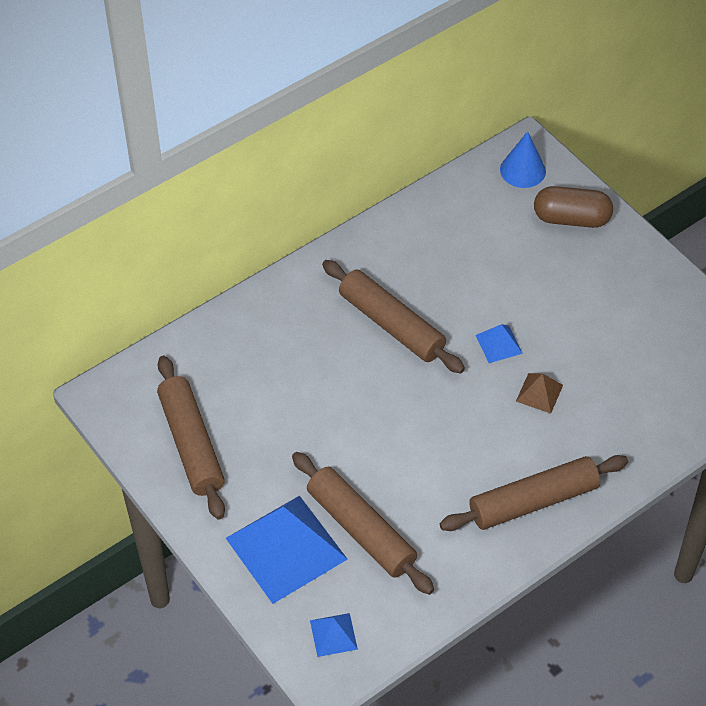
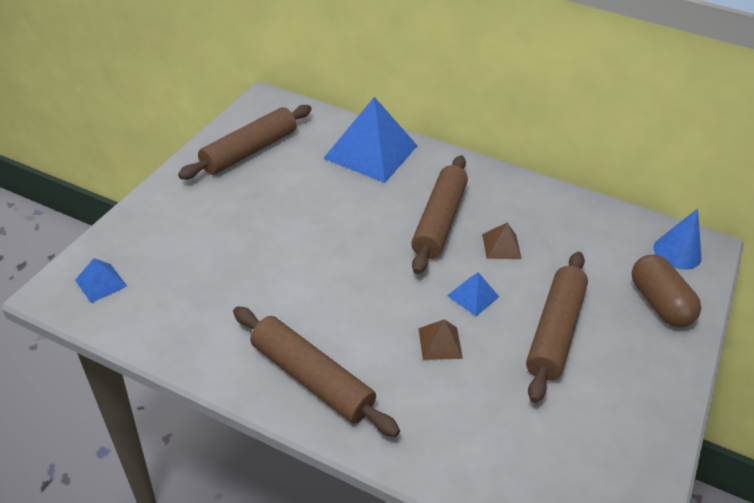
camera: 60 degrees right, 10 degrees down
blue pyramid [226,496,348,604] -> blue pyramid moved to [323,97,417,183]
brown rolling pin [292,452,434,595] -> brown rolling pin moved to [526,252,588,403]
none -> brown pyramid [482,223,522,259]

